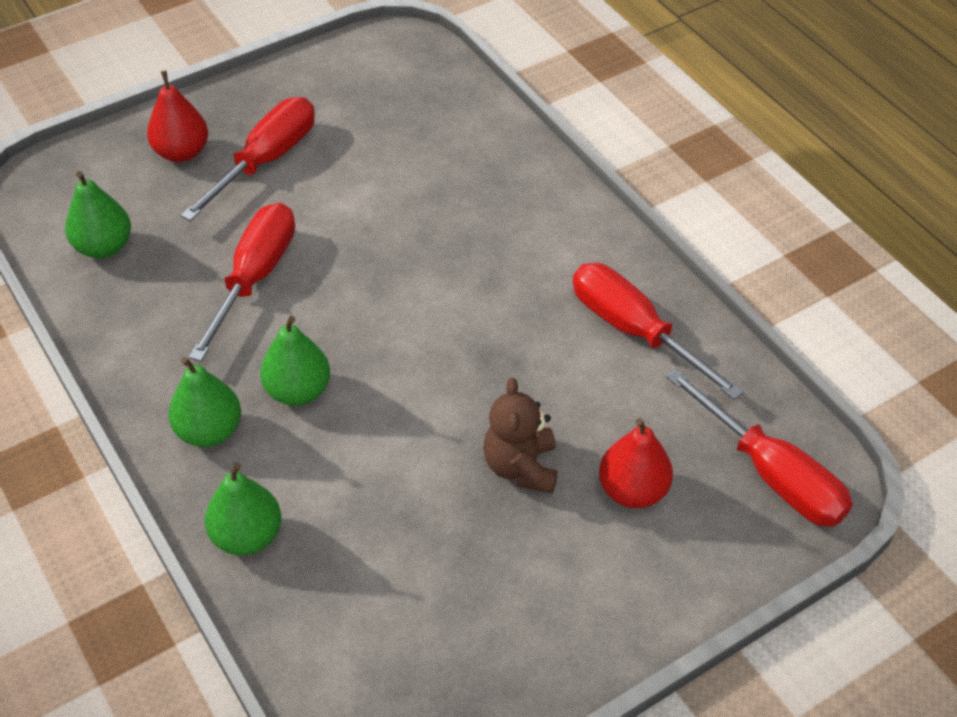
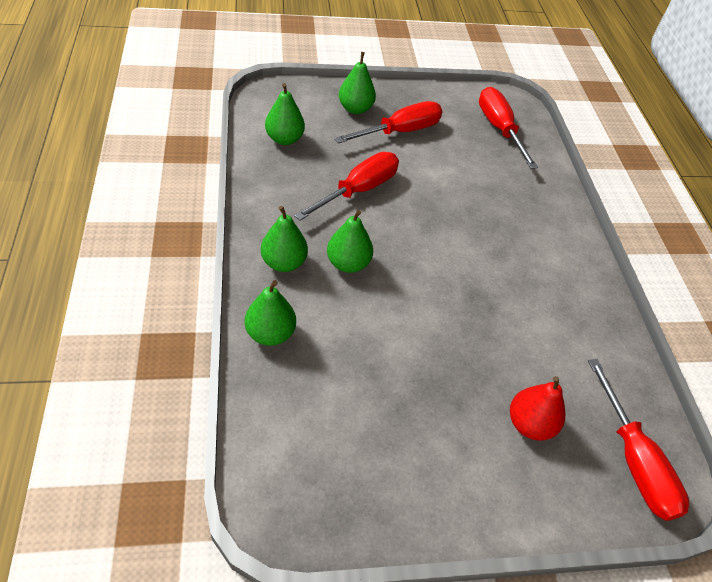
camera: 20 degrees right, 0 degrees up
red pear [147,71,208,162] -> green pear [339,52,376,114]
brown teddy bear [483,378,558,494] -> none
red screwdriver [573,263,744,400] -> red screwdriver moved to [479,87,538,169]

